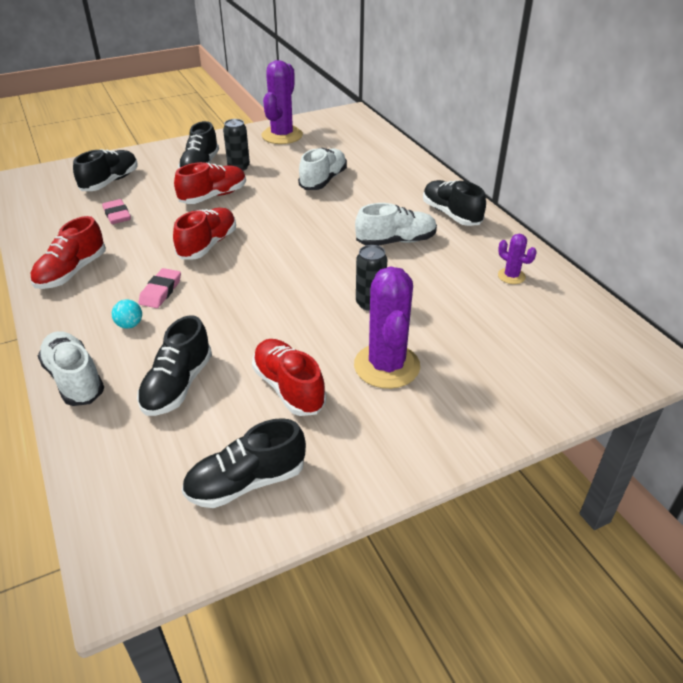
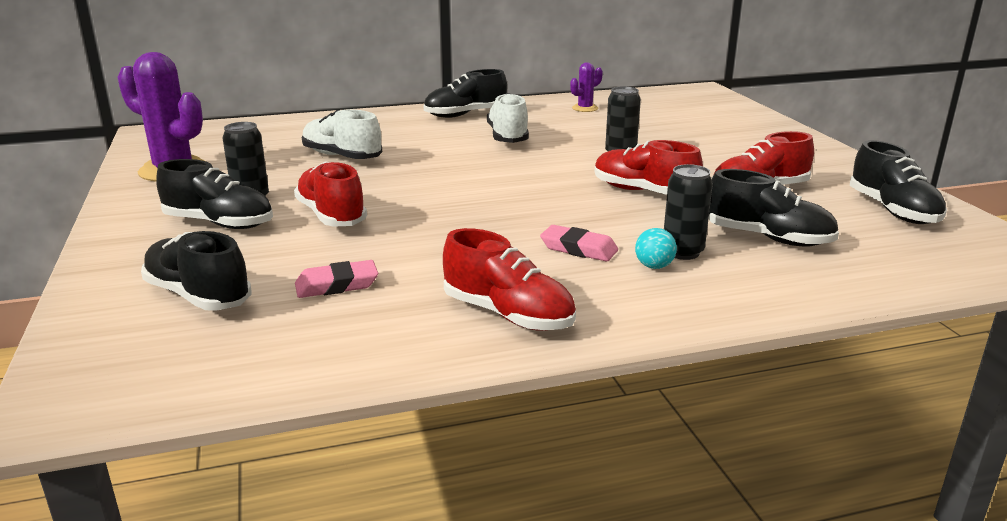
camera: 80 degrees left, 15 degrees down
white shoe [38,331,104,406] -> none
red shoe [173,208,236,260] -> red shoe moved to [595,140,703,195]
purple cactus [354,266,420,389] -> none
none -> black can [664,164,713,260]

